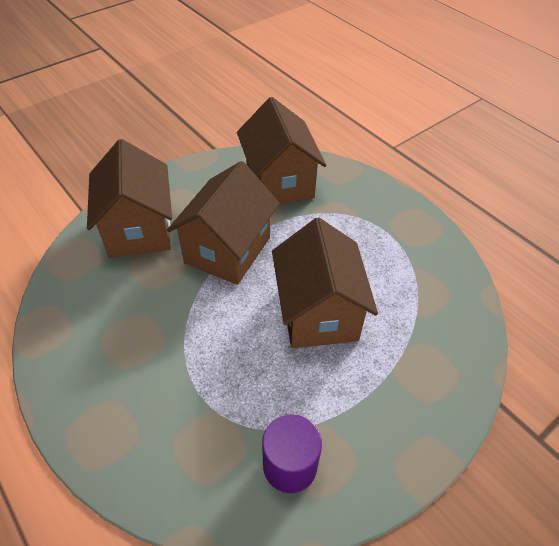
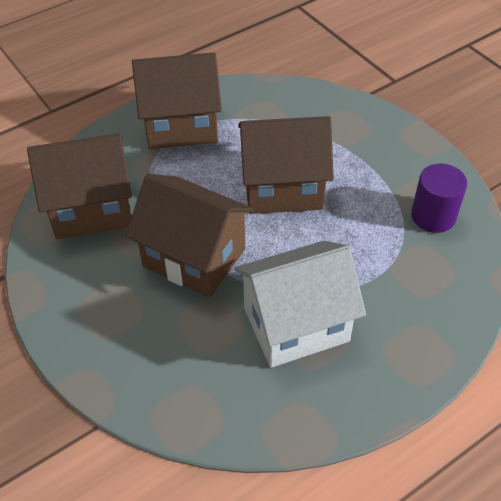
camera: 85 degrees left, 0 degrees up
brown house [87,139,172,258] -> brown house moved to [132,52,222,149]
none -> white house [234,241,366,368]

